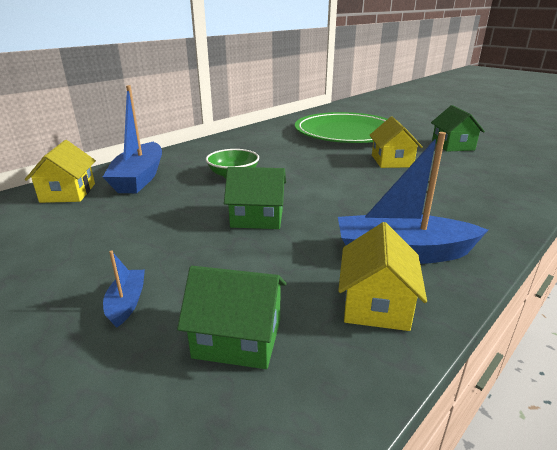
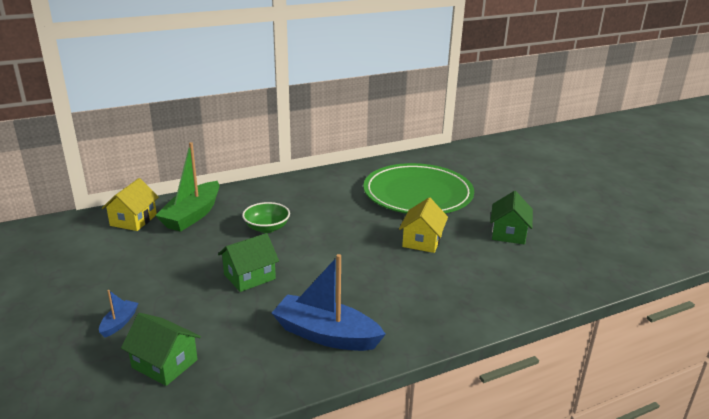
camera: 20 degrees right, 0 degrees up
blue boat [103,85,162,193] -> green boat [155,142,220,232]
green house [224,167,286,229] -> green house turned 60 degrees counterclockwise [218,233,279,292]
yellow house [338,222,427,331] -> none

